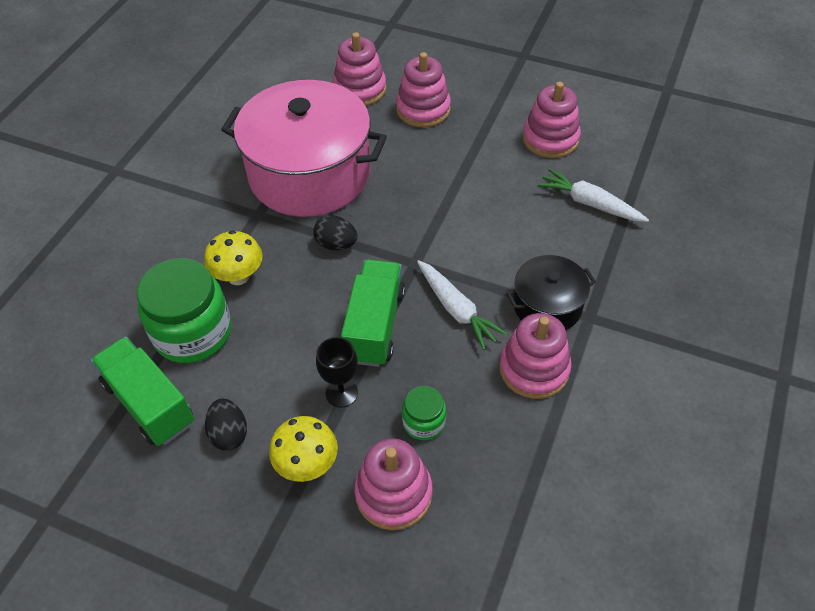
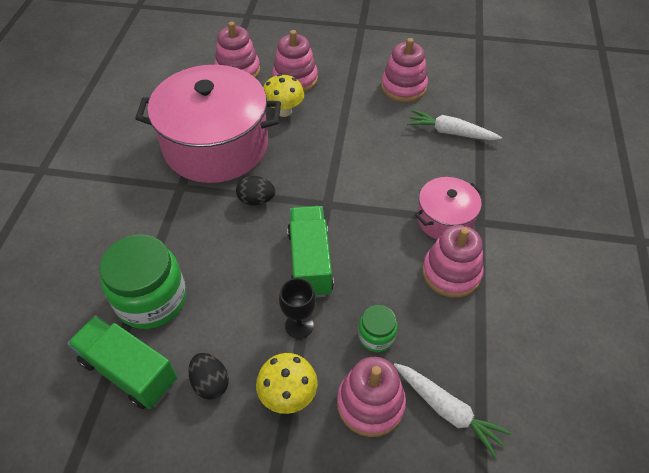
camera: 15 degrees left, 0 degrees up
yellow mushroom [204,230,263,285] -> yellow mushroom moved to [263,74,304,117]
white carrot [417,260,508,350] -> white carrot moved to [394,363,512,458]
black pot [506,255,596,330] -> pink pot [415,177,483,239]

